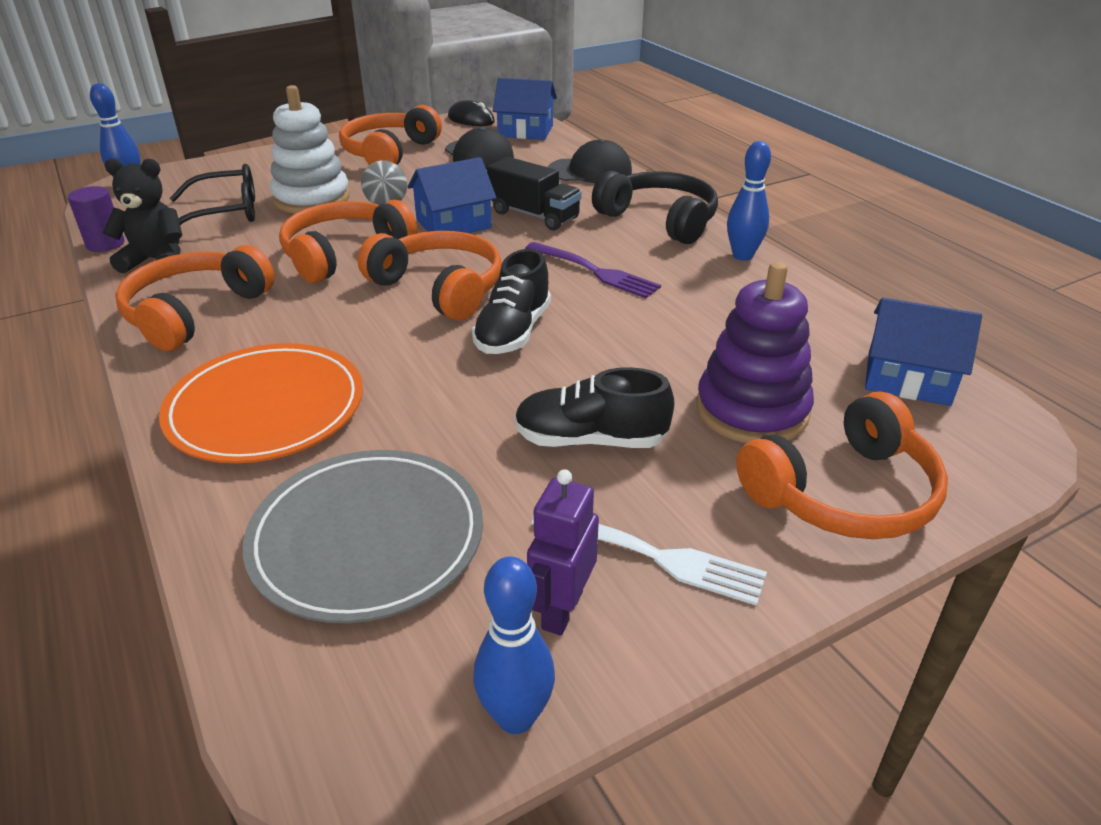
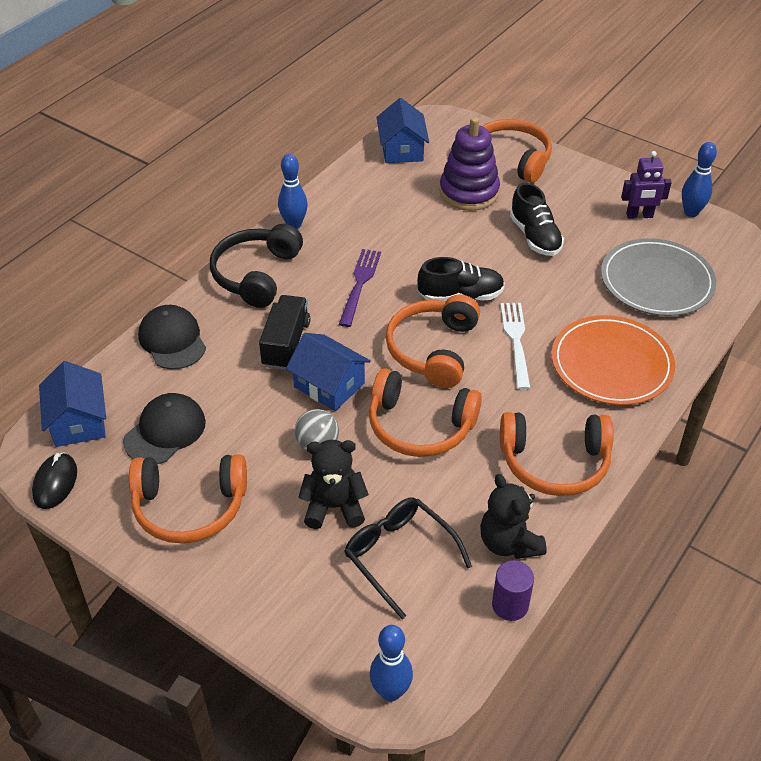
camera: 115 degrees left, 10 degrees up
white stacking toy [270,85,350,214] -> black teddy bear [298,440,369,529]
white fork [531,520,767,606] -> white fork moved to [500,303,530,390]

